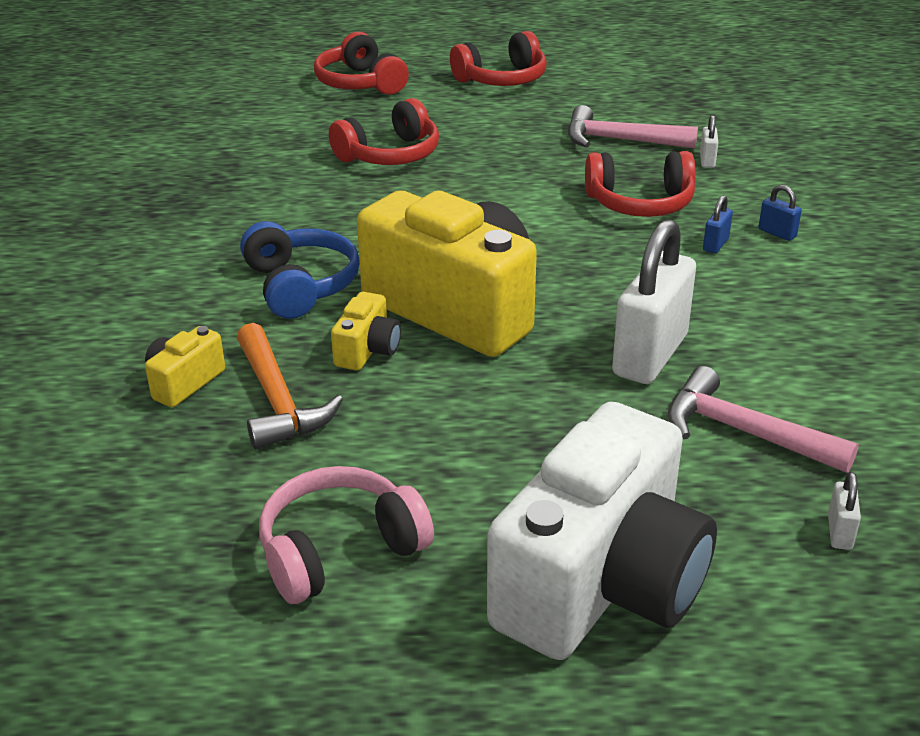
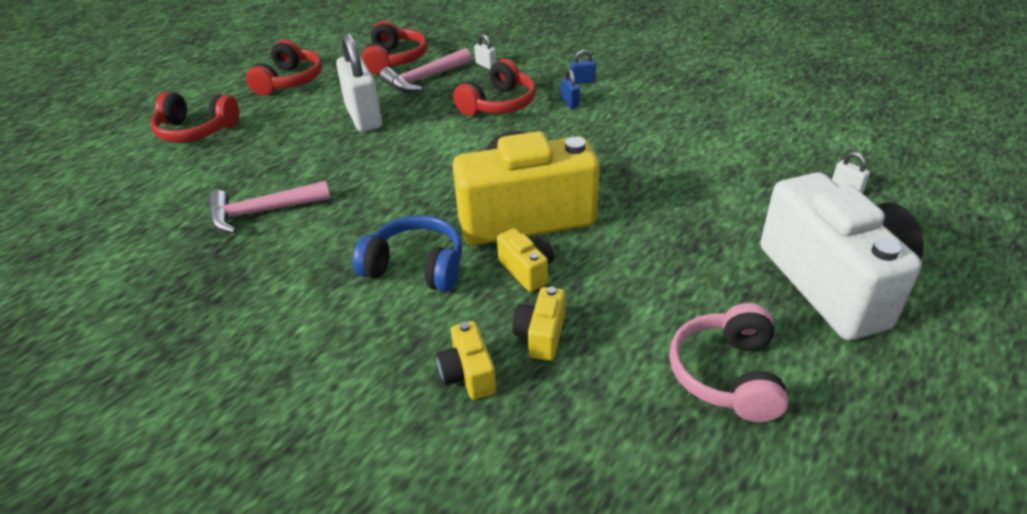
camera: 50 degrees left, 5 degrees up
orange hammer [237,323,343,449] -> yellow camera [512,287,565,361]
red headphones [329,98,439,165] -> red headphones moved to [361,21,427,74]
white padlock [612,219,696,384] -> white padlock moved to [336,32,382,132]
pink hammer [668,366,859,473] -> pink hammer moved to [208,181,331,234]

